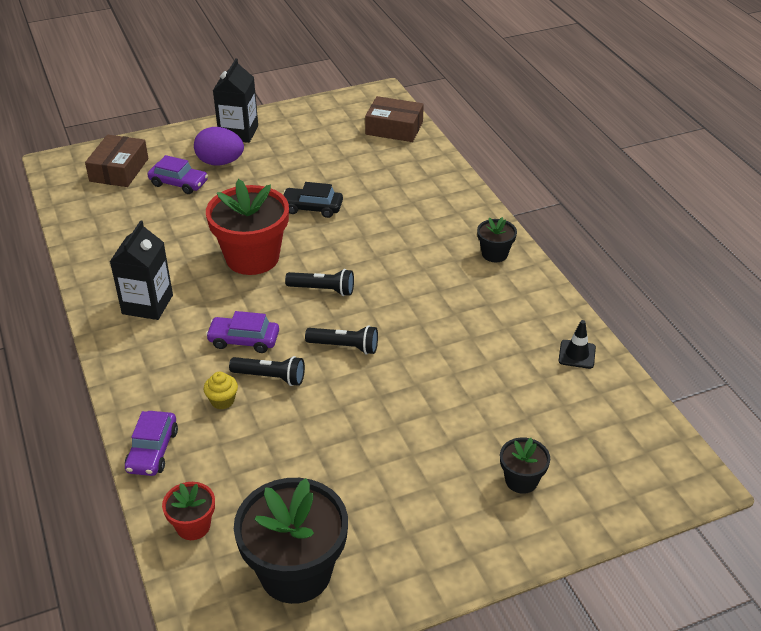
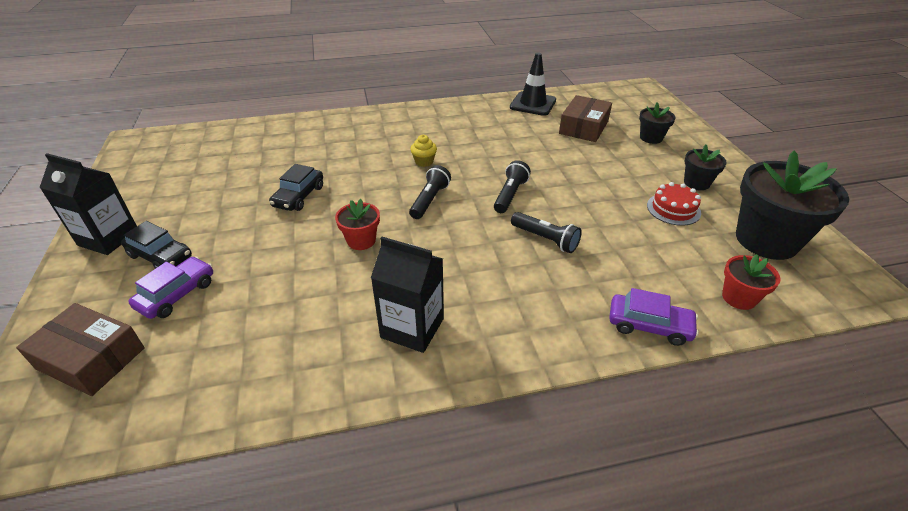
camera: 80 degrees left, 0 degrees up
purple egg [194,127,244,166] -> black car [121,221,192,269]
yellow cupcake [204,372,238,409] -> yellow cupcake moved to [410,135,437,167]
red flower pot [206,179,289,275] -> red flower pot [335,199,380,250], size x0.49
purple car [206,311,279,353] -> none
black flashlight [229,356,305,386] -> black flashlight turned 105 degrees clockwise [511,212,582,253]
brown box [365,96,424,142] -> brown box moved to [559,95,612,142]
black flower pot [477,217,517,262] -> black flower pot moved to [684,144,727,190]
black traffic cone [558,320,596,369] -> black traffic cone [510,53,556,116], size x1.65
none -> red cake [647,182,701,226]

